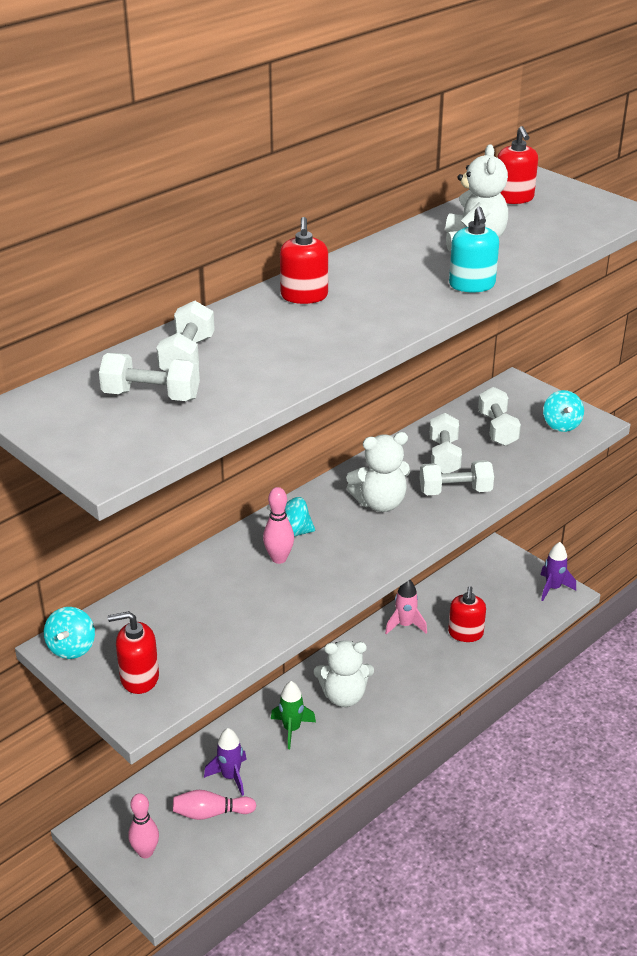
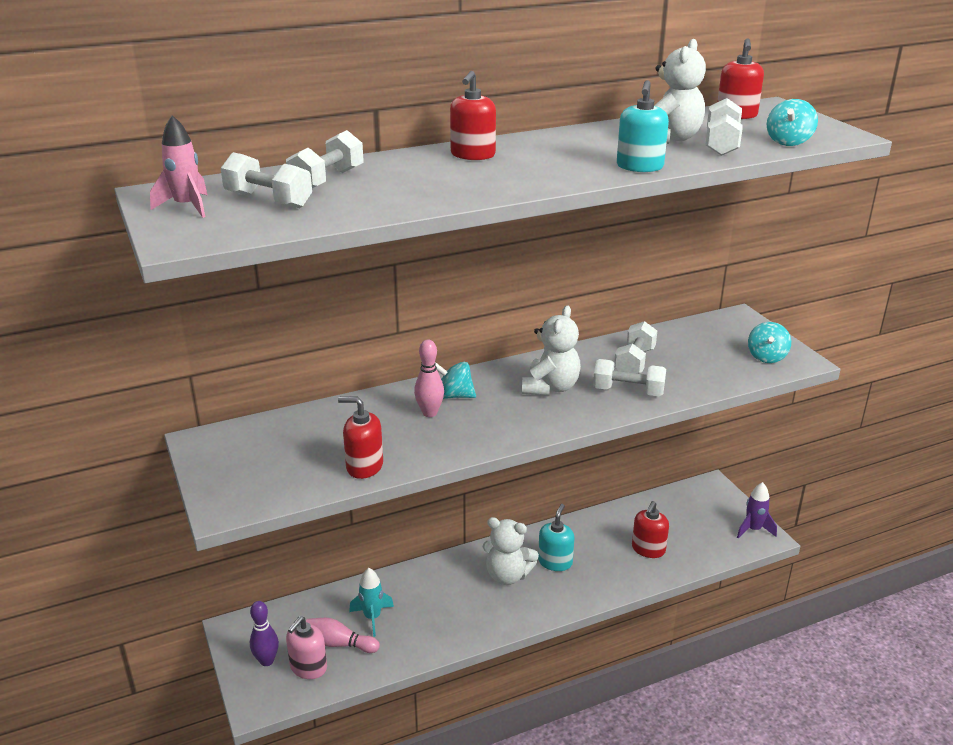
camera: 20 degrees right, 5 degrees down
turquoise spinning top [44,607,95,659] -> turquoise spinning top moved to [766,99,818,146]
red soap dispenser [108,611,159,694] -> red soap dispenser moved to [338,397,383,479]
pink bowling pin [128,793,159,858] -> purple bowling pin [250,601,279,666]
purple rocket [204,728,247,796] -> turquoise rocket [349,568,394,637]
green rocket [271,681,316,749] -> none
white teddy bear [346,432,410,512] -> white teddy bear turned 75 degrees counterclockwise [522,305,581,396]
pink rocket [385,580,427,634] -> pink rocket moved to [150,115,207,218]
white dumbbell [478,387,521,446] -> white dumbbell moved to [706,98,743,156]
none -> pink soap dispenser [286,616,327,679]
none -> turquoise soap dispenser [538,504,574,571]

